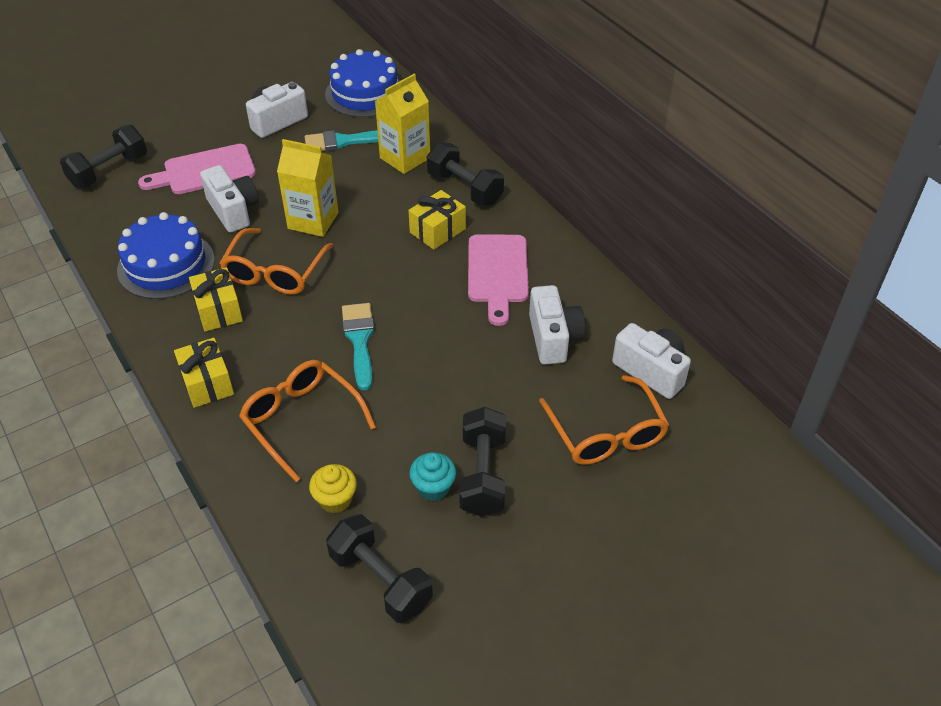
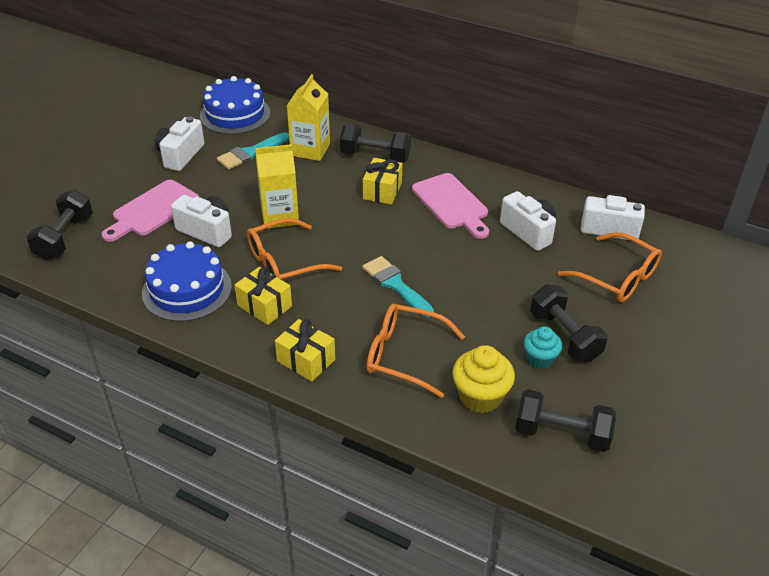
camera: 30 degrees left, 5 degrees down
orange glasses [220,228,333,295] -> orange glasses turned 75 degrees clockwise [247,218,342,279]
yellow cupcake [309,464,357,513] -> yellow cupcake [452,345,515,413], size x1.54

